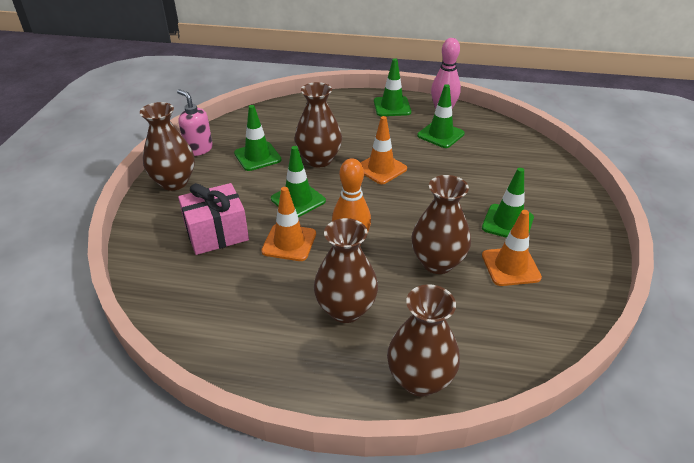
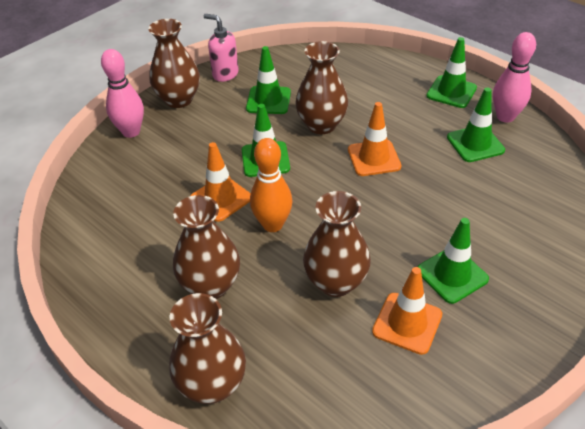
camera: 35 degrees right, 5 degrees up
pink soap dispenser [177,89,213,156] -> pink soap dispenser turned 45 degrees counterclockwise [204,14,239,82]
pink gift [178,183,249,255] -> none
none -> pink bowling pin [101,49,144,138]

